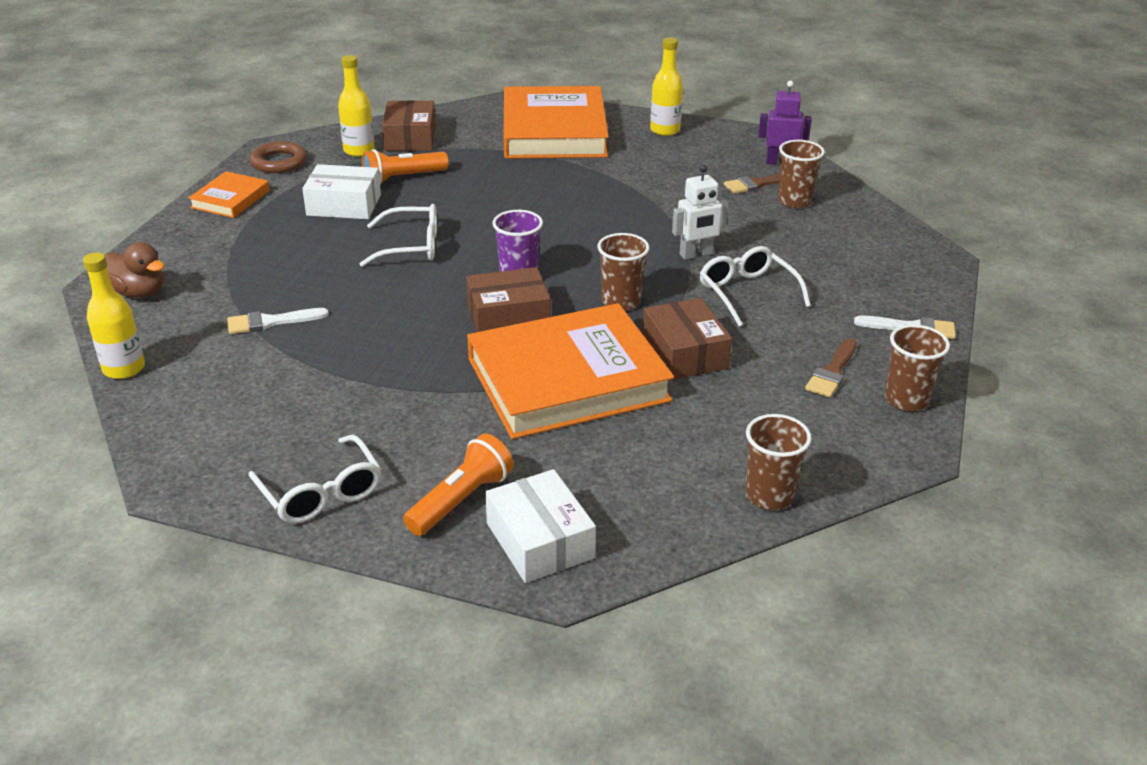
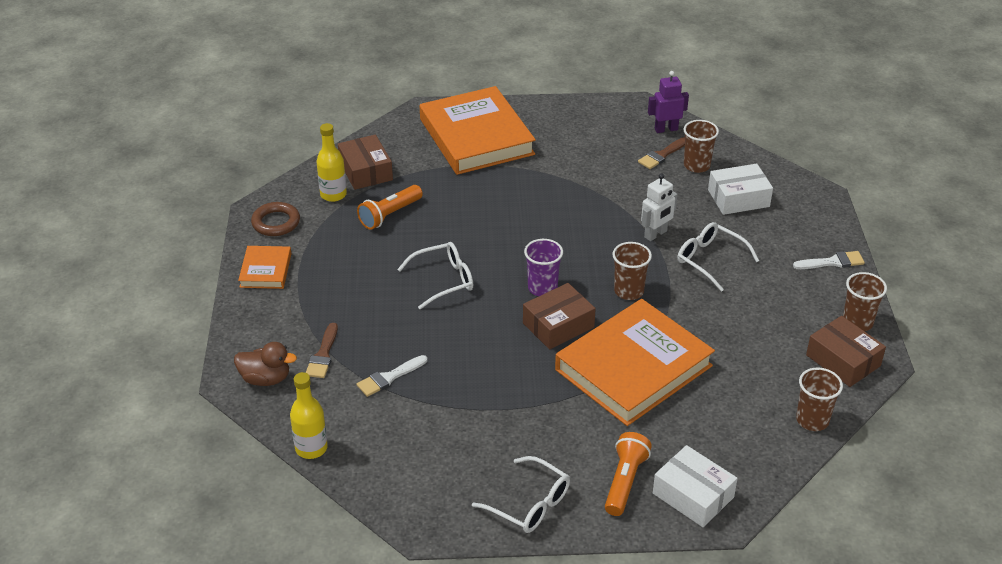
camera: 20 degrees left, 5 degrees up
white box [302,164,381,219] -> white box moved to [708,164,773,215]
brown box [643,298,732,380] -> brown box moved to [806,316,886,387]
yellow bottle [650,37,683,136] -> none
brown brush [805,338,857,398] -> brown brush moved to [306,323,338,378]

